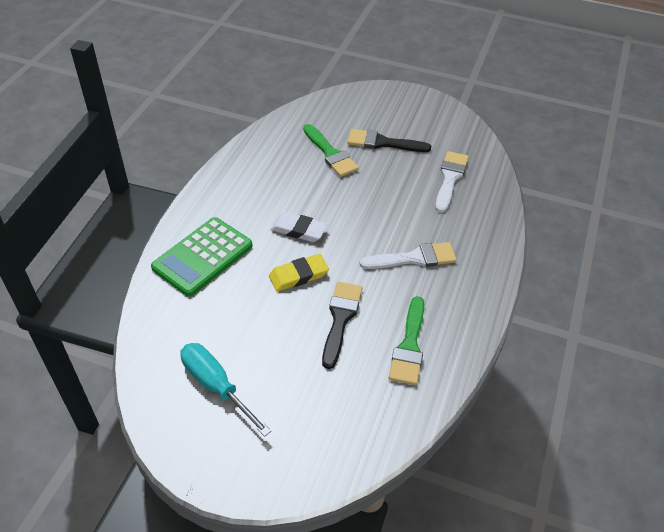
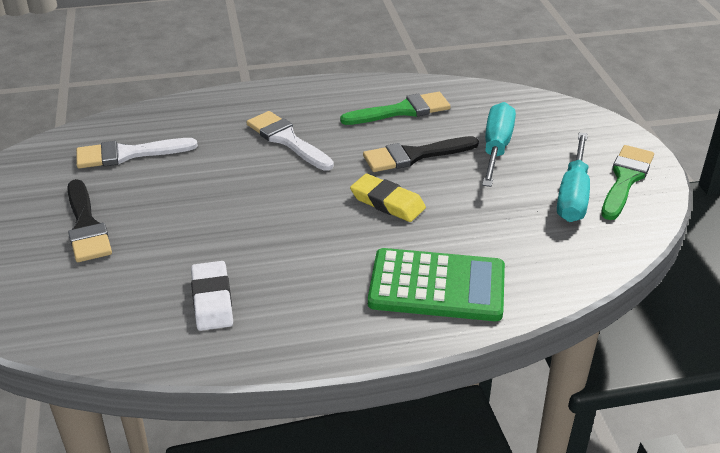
camera: 120 degrees left, 10 degrees down
white eraser [271,212,328,242] -> white eraser moved to [191,261,233,331]
green brush [303,124,359,177] -> green brush moved to [601,145,654,220]
none -> turquoise screwdriver [482,102,516,187]

